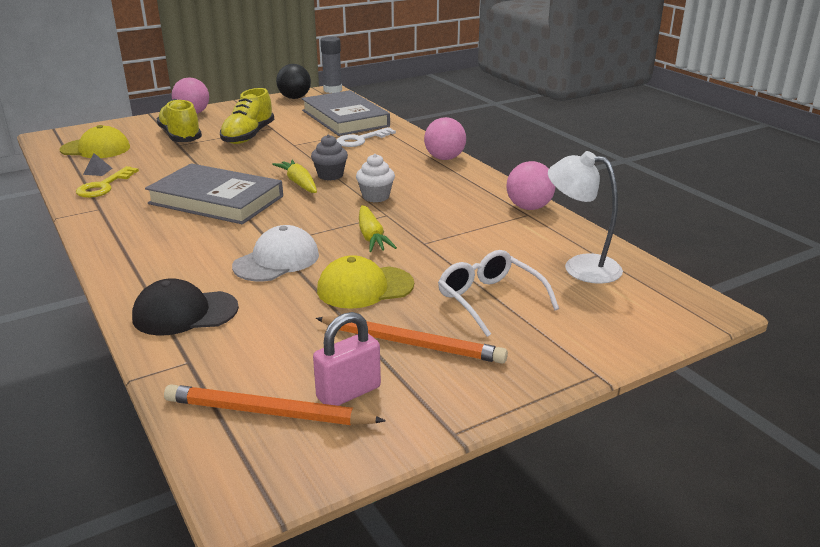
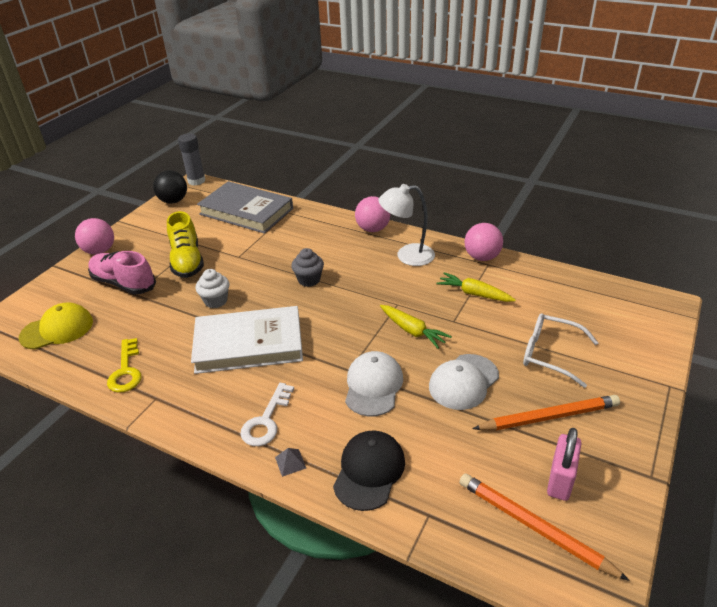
camera: 30 degrees left, 10 degrees up
grey pyramid [83,153,113,176] -> grey pyramid moved to [275,448,306,477]
black cap [132,278,239,335] -> black cap turned 150 degrees clockwise [333,430,405,511]
grey book [145,163,283,224] -> white book [191,306,303,374]
yellow shoe [157,99,202,142] -> pink shoe [88,251,156,295]
orange pencil [164,384,386,425] -> orange pencil turned 60 degrees clockwise [459,473,629,581]
yellow carrot [272,160,317,193] -> yellow carrot moved to [436,272,516,302]
yellow cap [317,255,414,309] -> white cap [429,354,499,410]
white key [336,127,396,147] -> white key moved to [241,383,294,446]
white cupcake [356,154,395,202] -> white cupcake moved to [196,269,229,308]
white lamp [548,151,623,284] -> white lamp moved to [378,184,435,266]

